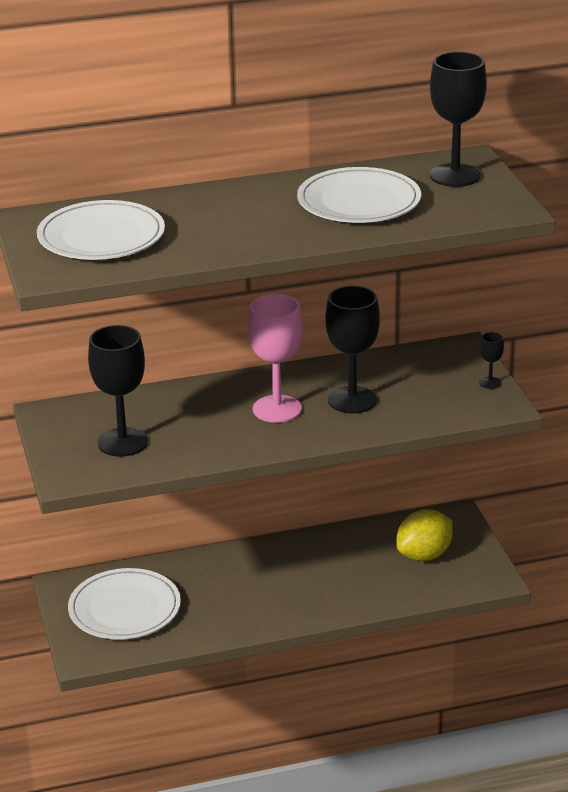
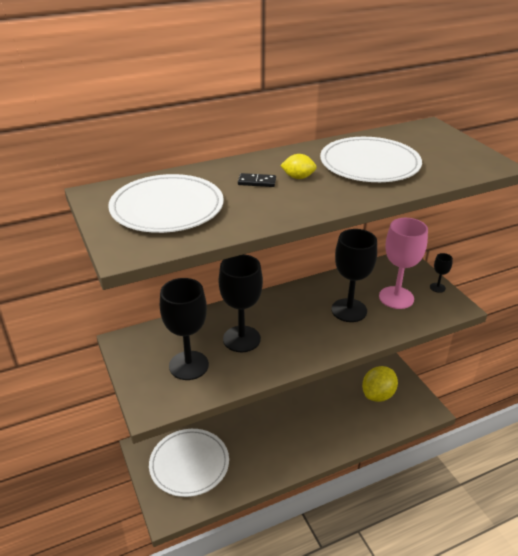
camera: 10 degrees left, 5 degrees up
pink goblet [248,294,303,423] -> pink goblet moved to [379,218,428,309]
black goblet [430,51,487,187] -> black goblet moved to [219,254,263,352]
none -> black domino [238,173,276,187]
none -> yellow lemon [280,154,317,179]

